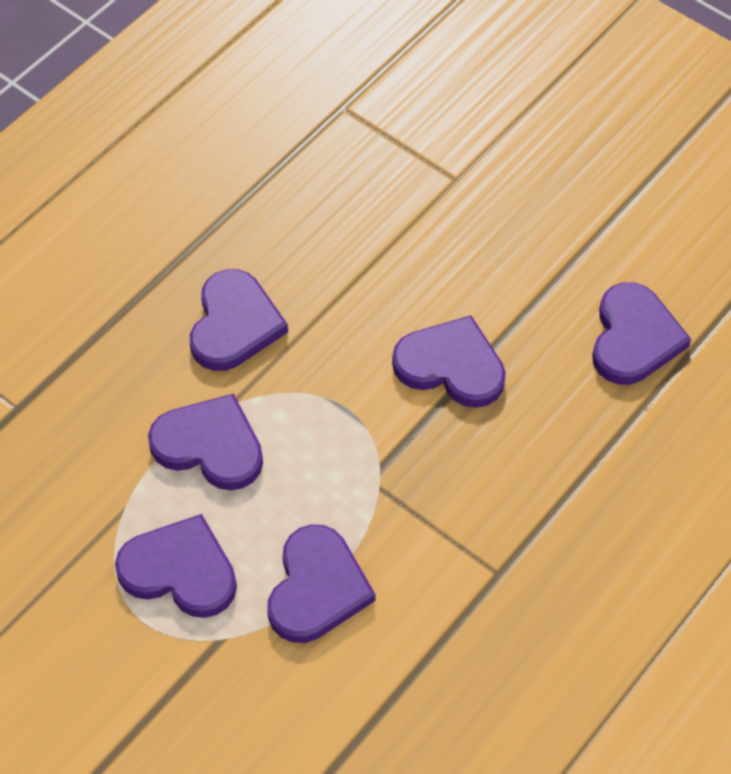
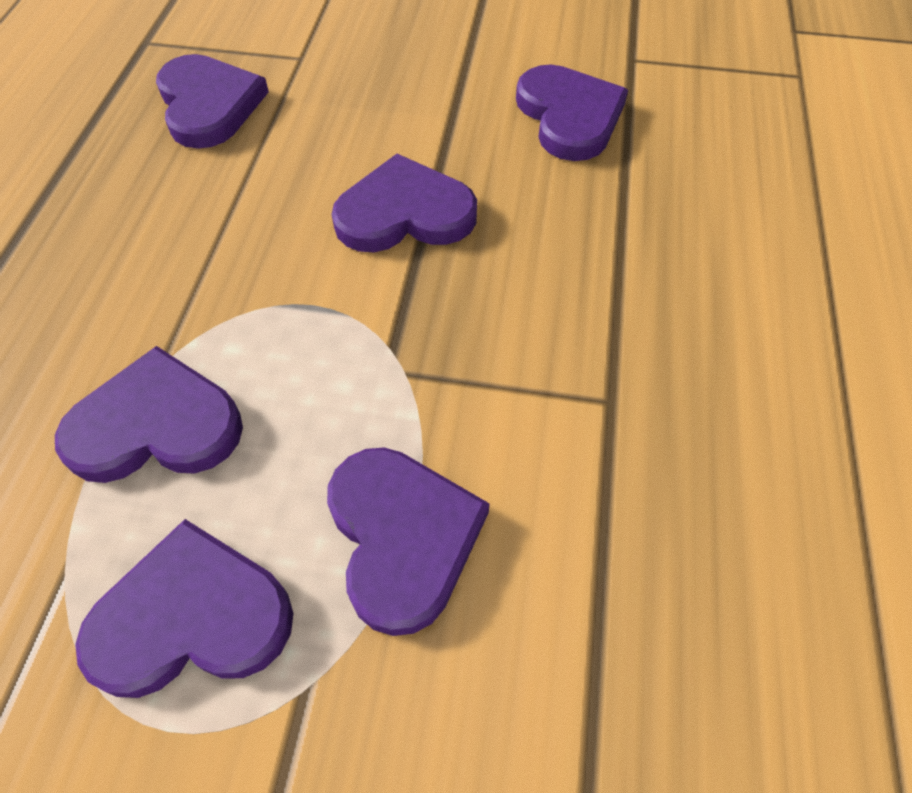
camera: 30 degrees left, 0 degrees up
purple heart [190,269,288,371] -> purple heart moved to [156,54,269,149]

